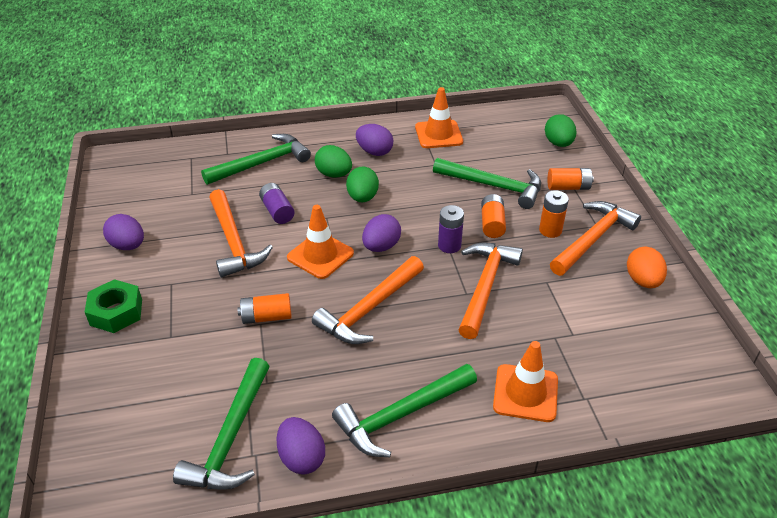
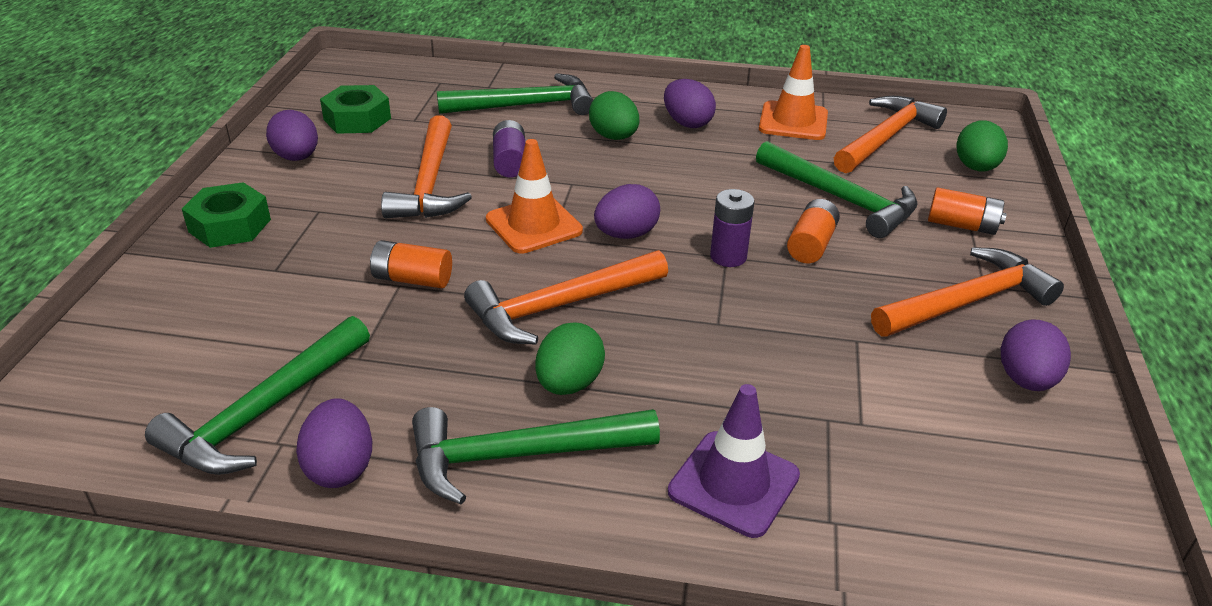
camera: 20 degrees right, 5 degrees down
green egg [346,167,379,202] -> green egg moved to [535,322,605,395]
orange hammer [458,243,523,339] -> orange hammer moved to [834,96,947,173]
orange traffic cone [493,341,558,422] -> purple traffic cone [668,384,800,538]
orange battery [539,190,569,238] -> none
orange egg [627,247,667,288] -> purple egg [1001,319,1071,391]
none -> green nut [320,85,391,134]

